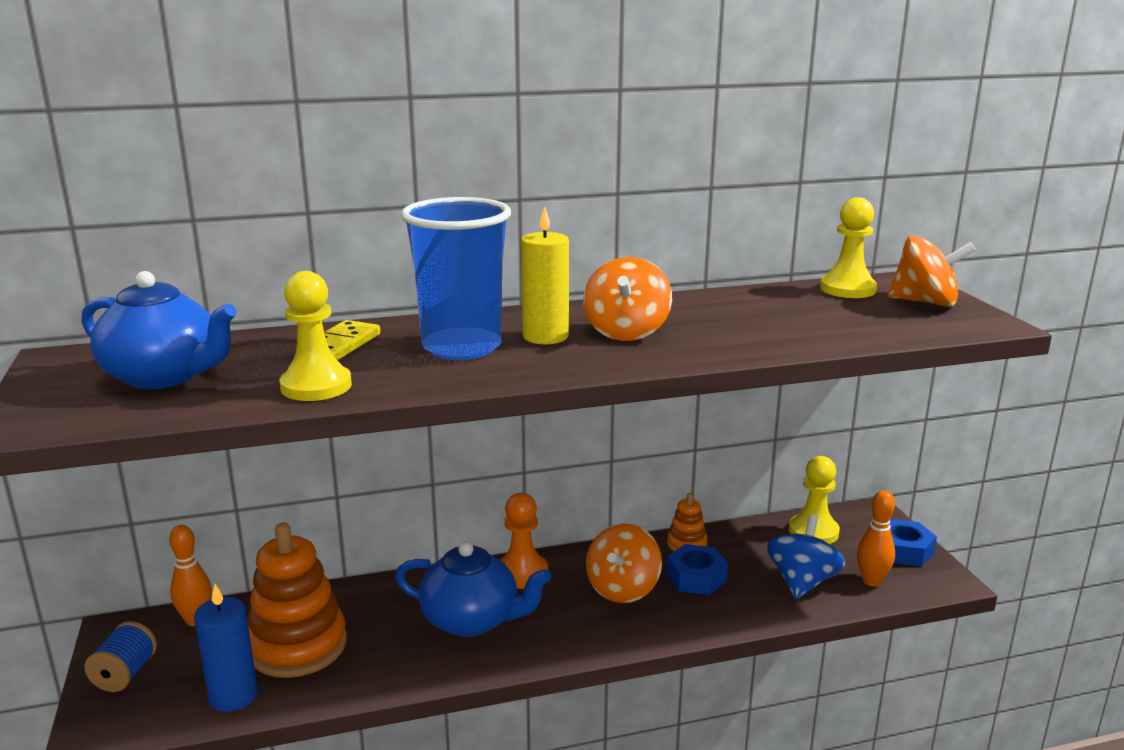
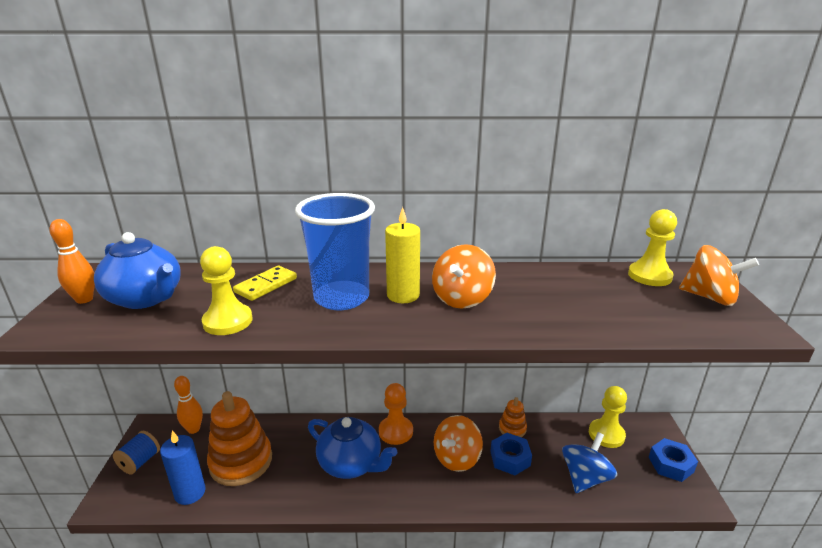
camera: 15 degrees right, 5 degrees up
orange bowling pin [857,490,895,587] -> orange bowling pin moved to [49,219,95,304]

